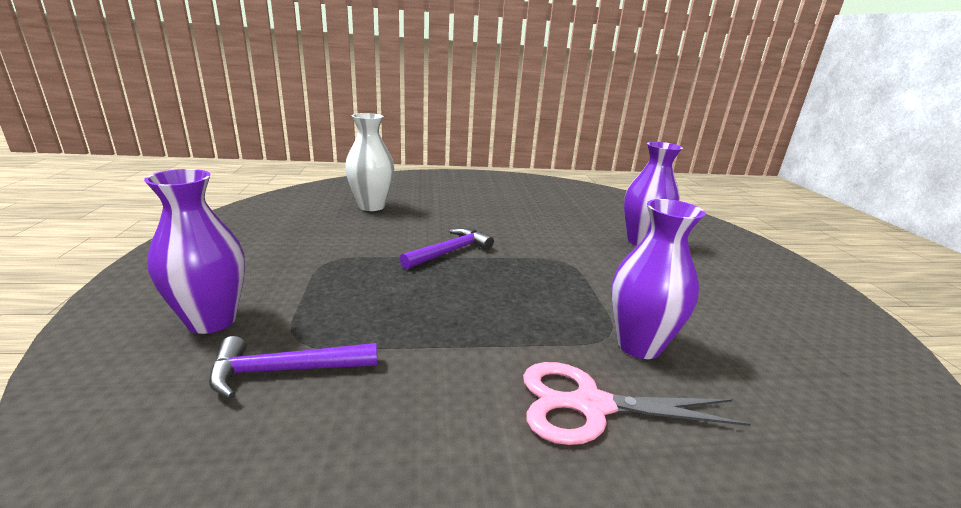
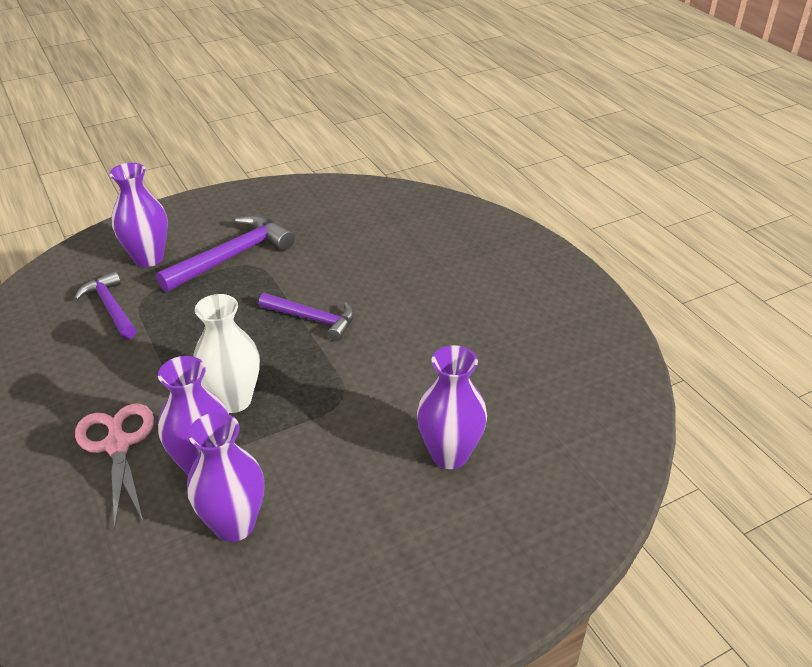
camera: 70 degrees right, 15 degrees up
white vase [345,113,395,211] -> white vase moved to [193,294,260,413]
none -> purple hammer [156,215,295,292]
none -> purple vase [187,412,264,542]

